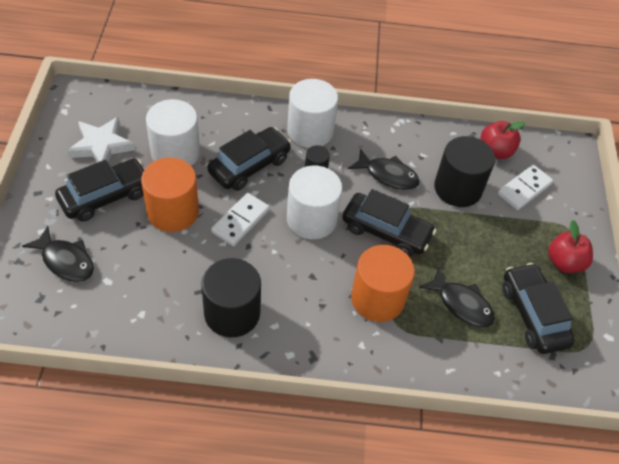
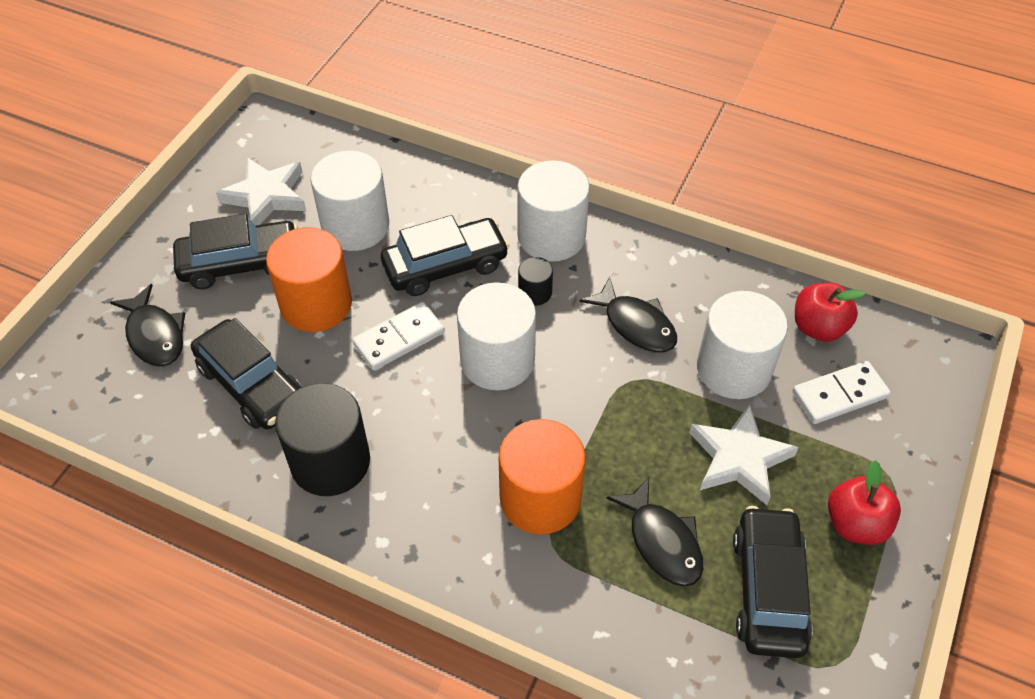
camera: 25 degrees right, 0 degrees up
black car [342,189,436,257] -> black car moved to [191,318,301,429]
black cylinder [434,136,495,207] -> white cylinder [697,291,788,399]
none -> white star [689,404,799,505]

